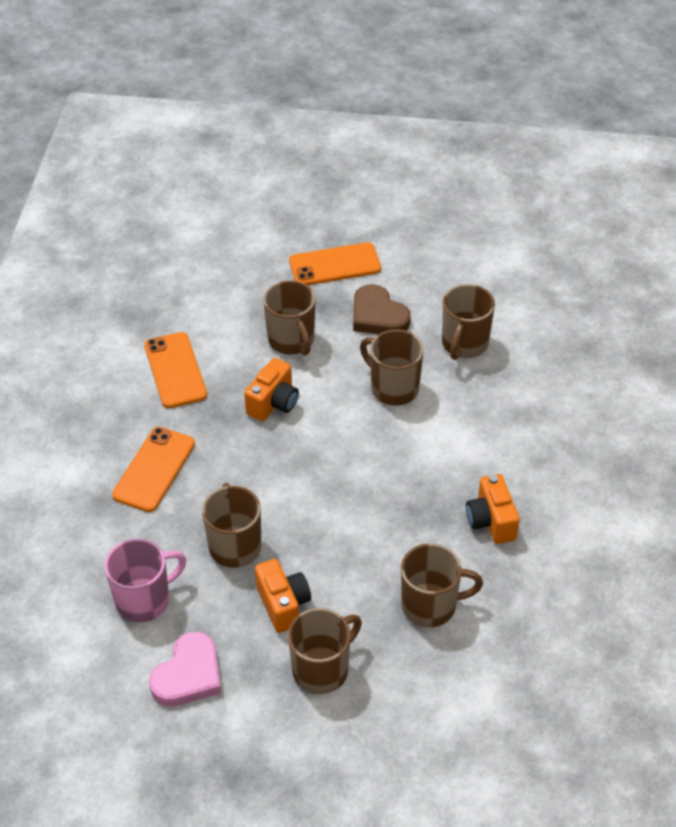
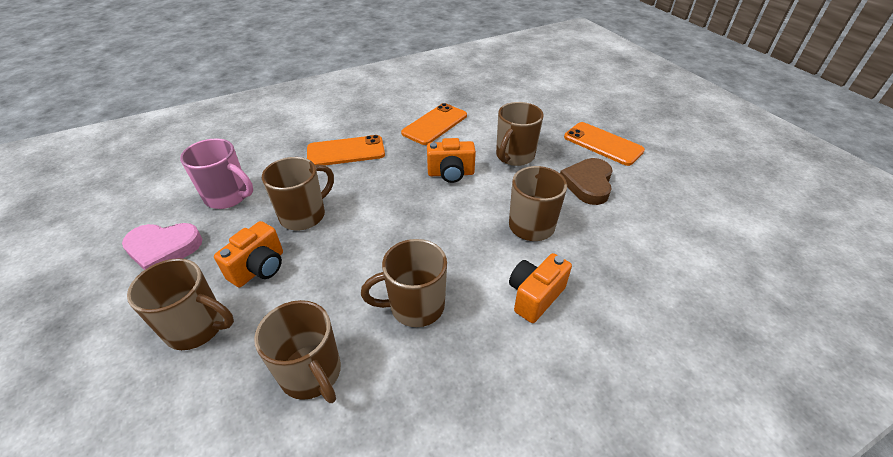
camera: 55 degrees right, 5 degrees down
brown mug [442,284,495,360] -> brown mug moved to [361,239,447,327]
orange camera [466,474,520,544] -> orange camera moved to [509,253,572,323]

